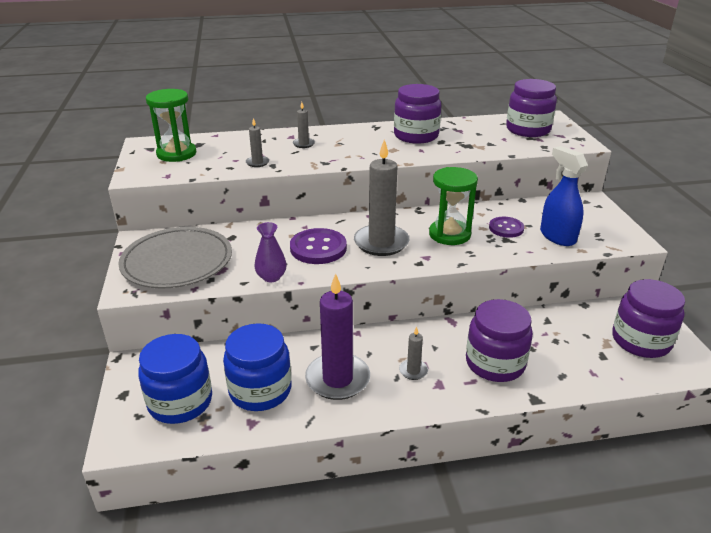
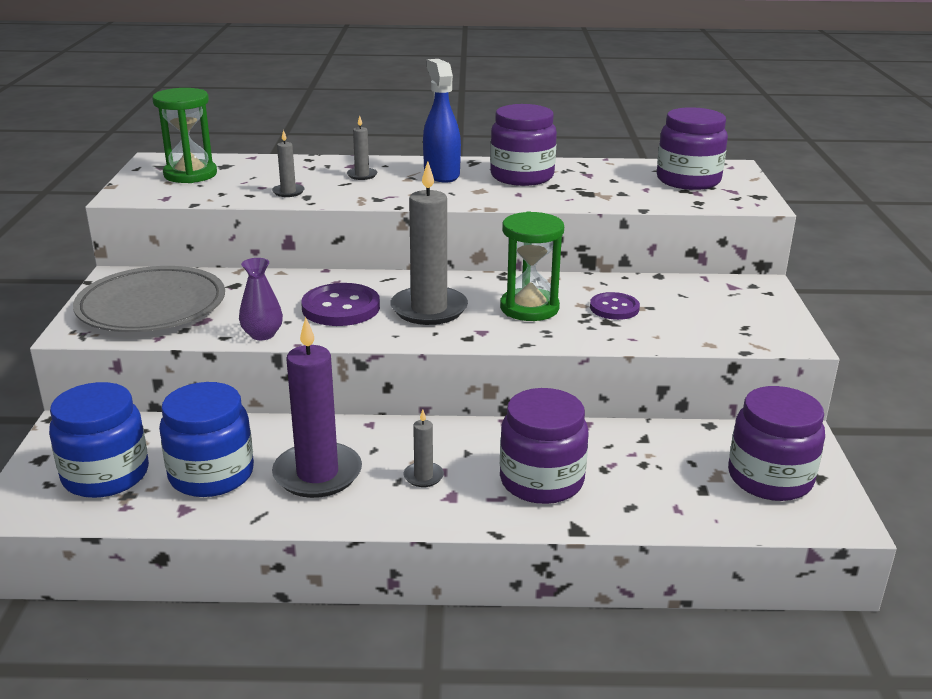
camera: 10 degrees right, 5 degrees down
blue spray bottle [540,146,588,246] -> blue spray bottle moved to [423,59,461,183]

